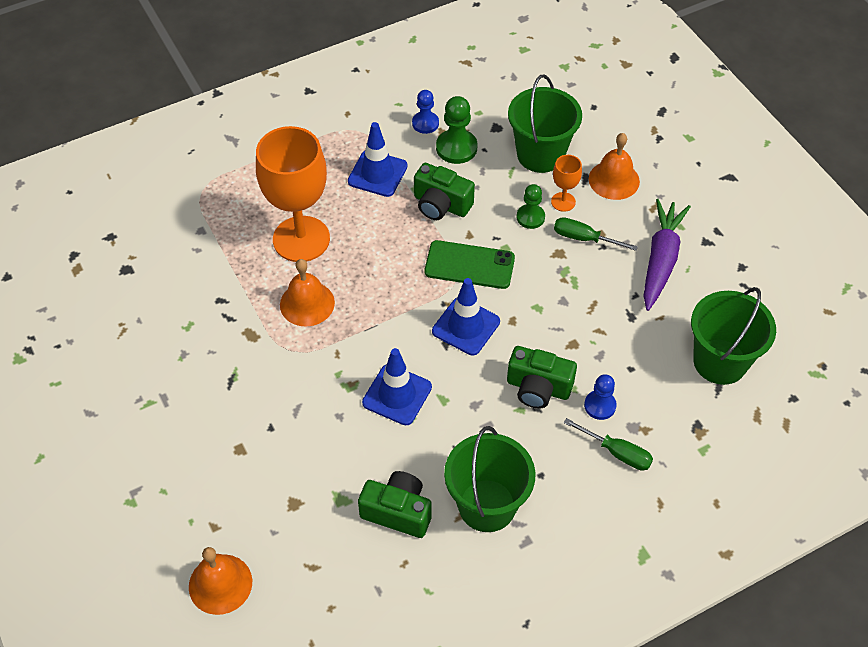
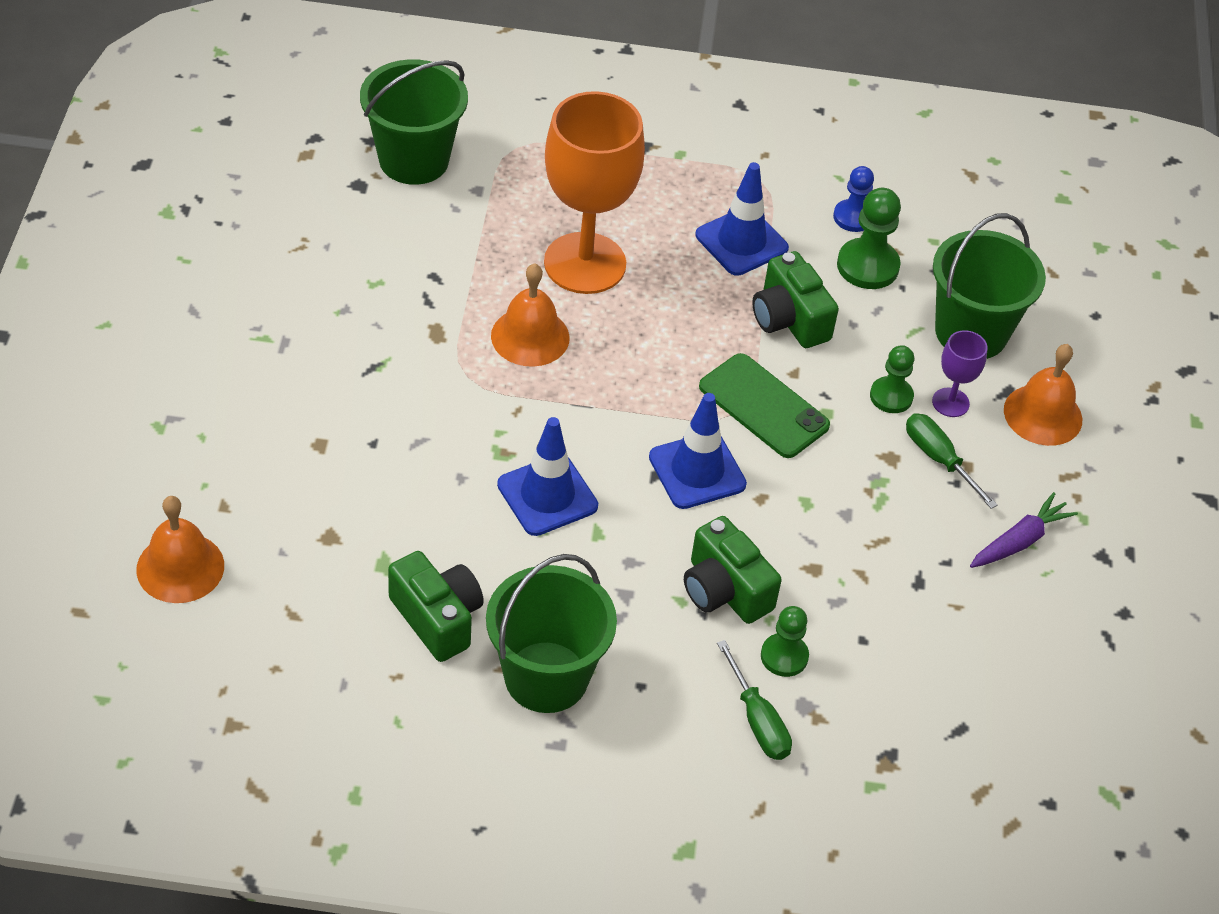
camera: 30 degrees right, 5 degrees down
orange goblet [551,155,582,212] -> purple goblet [932,330,987,417]
blue pawn [584,374,617,420] -> green pawn [761,606,809,677]
purple carrot [643,199,691,311] -> purple carrot [970,492,1078,568], size x0.62
green bucket [691,287,776,385] -> green bucket moved to [360,59,468,185]

